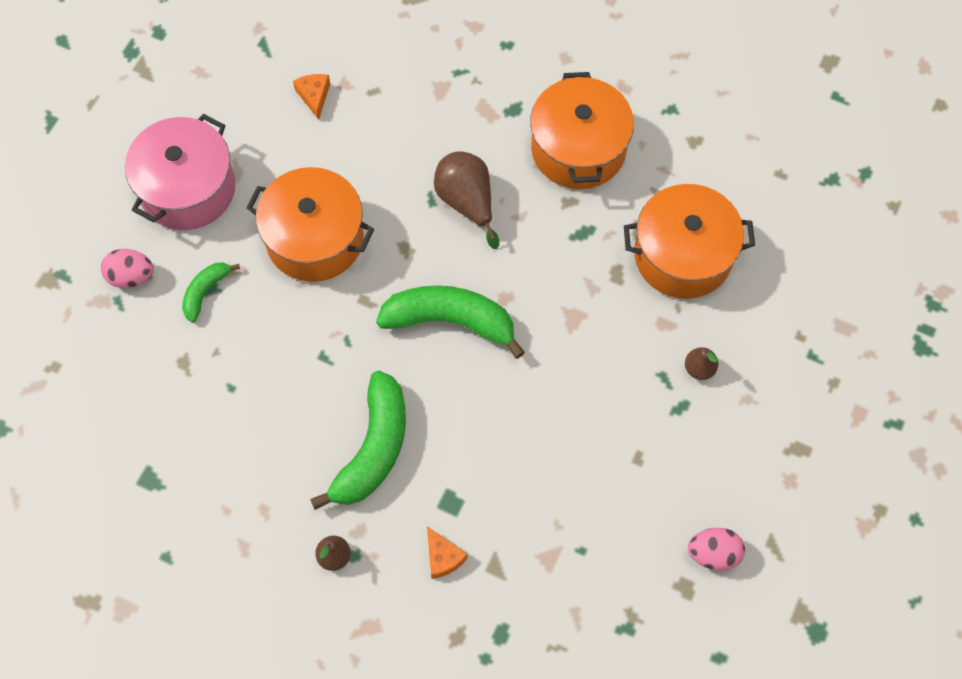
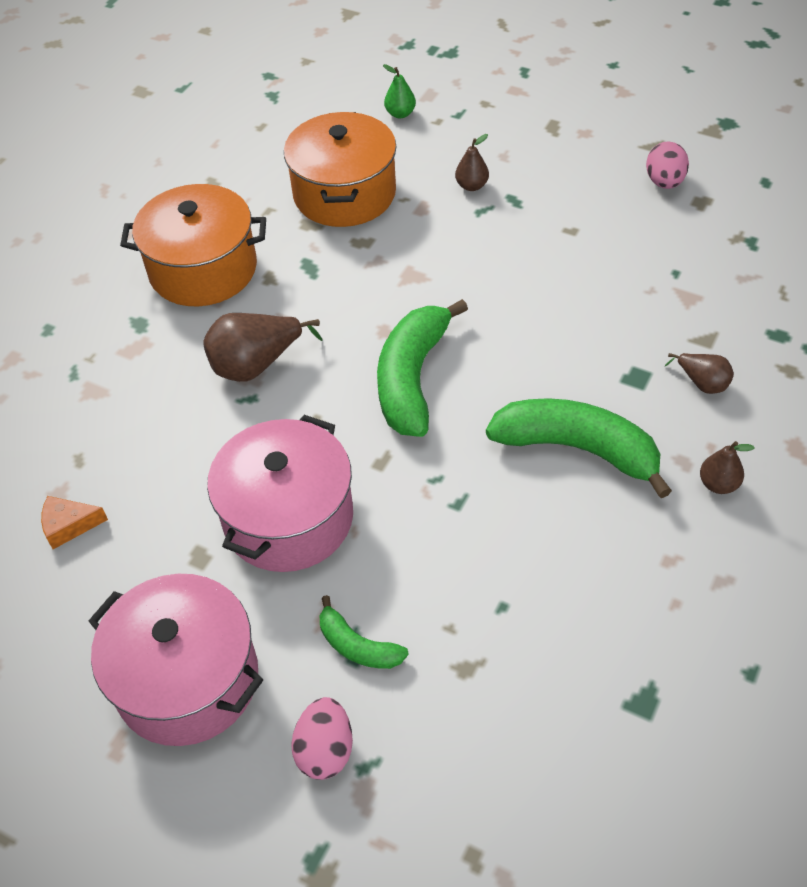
camera: 85 degrees left, 15 degrees down
orange pot [246,167,374,282] -> pink pot [207,415,353,572]
orange cheese [427,526,468,579] -> brown pear [665,353,734,394]
none -> green pear [383,64,416,118]

